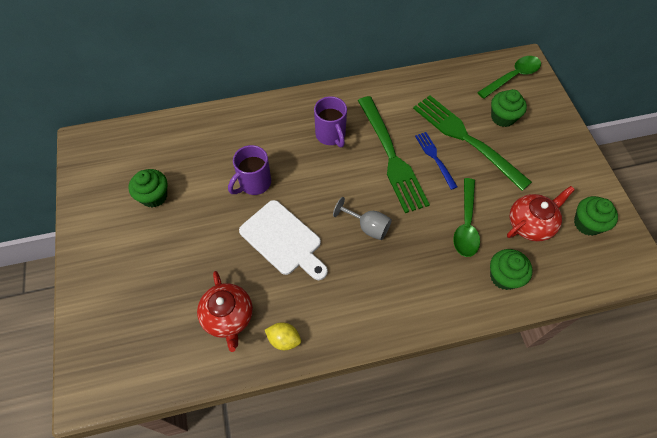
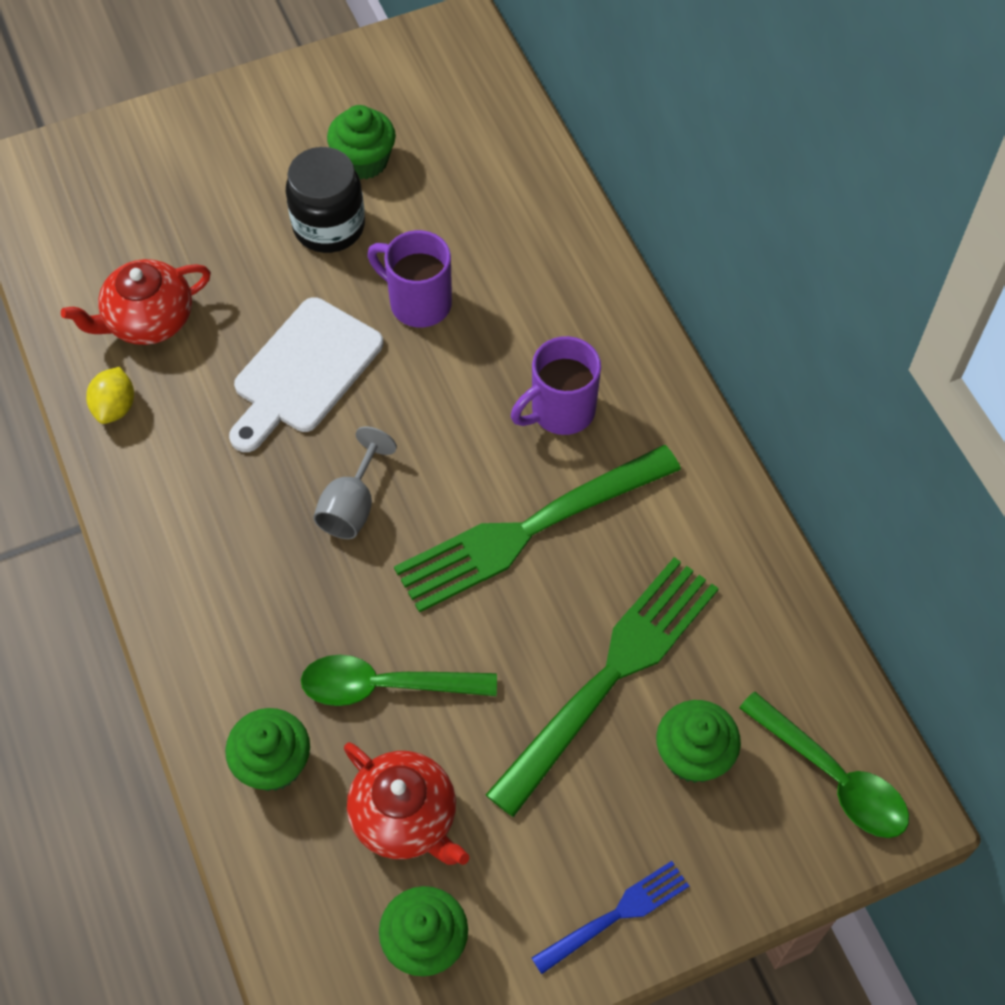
camera: 80 degrees right, 0 degrees up
blue fork [415,132,458,190] -> blue fork moved to [532,861,689,974]
none -> black jar [286,147,365,253]

